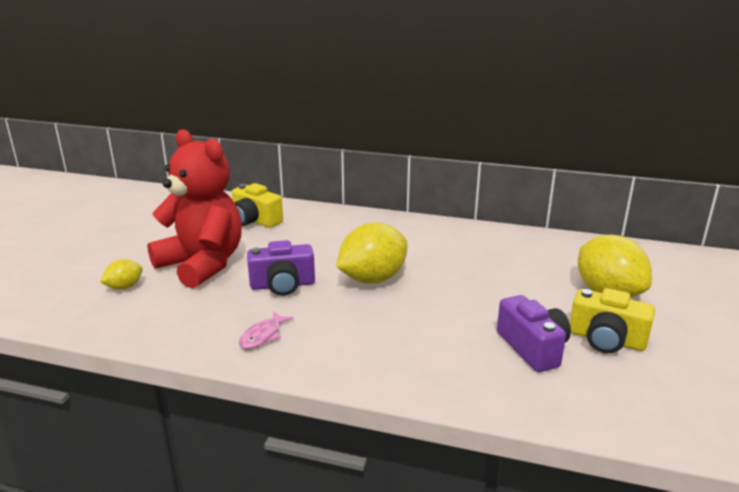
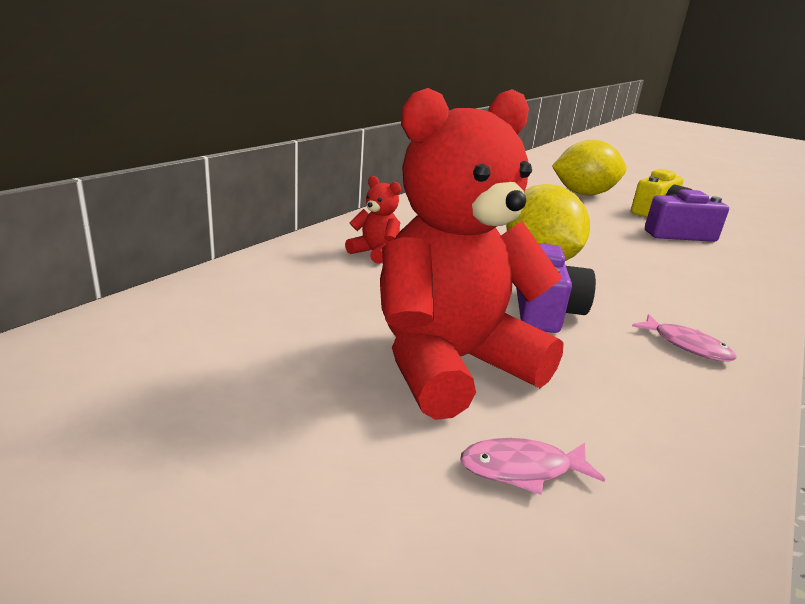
camera: 75 degrees left, 0 degrees up
yellow lemon [100,259,143,290] -> pink fish [460,438,605,495]
yellow camera [232,183,283,228] -> none
none -> red teddy bear [345,176,401,264]

